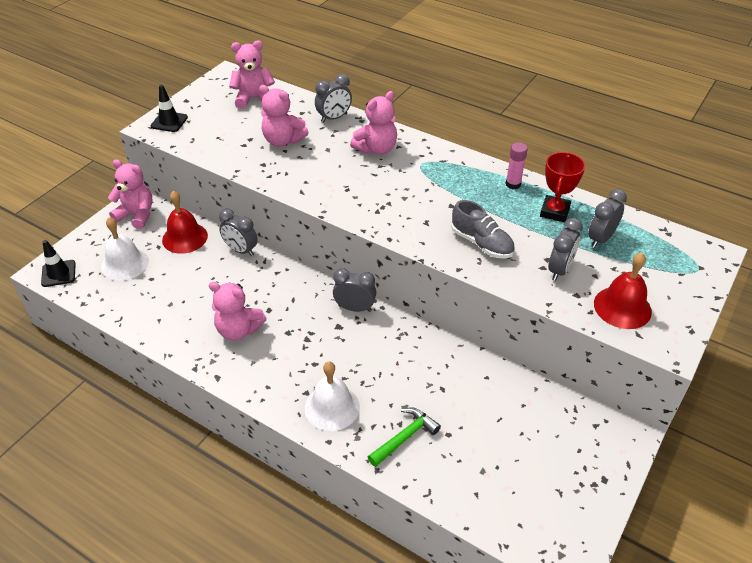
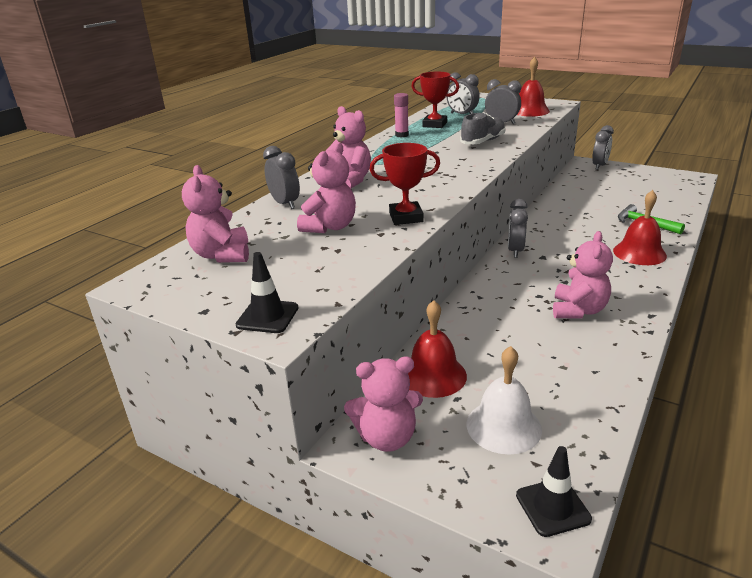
camera: 90 degrees left, 15 degrees down
pink teddy bear [108,160,152,229] -> pink teddy bear turned 120 degrees counterclockwise [344,356,423,452]
grey clock [219,209,258,256] -> grey clock moved to [592,125,614,170]
white bell [305,361,360,431] -> red bell [613,190,667,265]
none -> red trophy [369,143,440,225]

